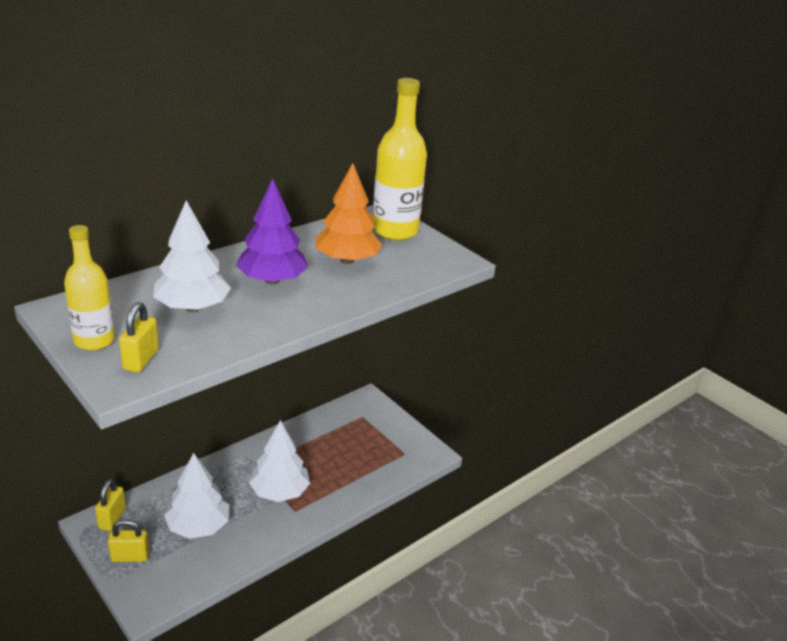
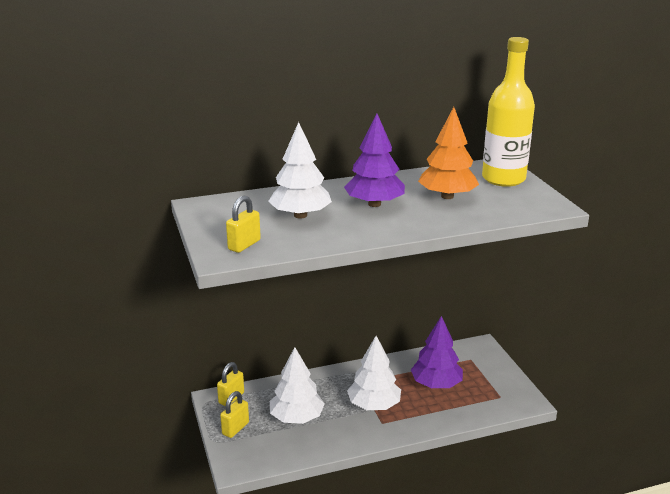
camera: 25 degrees right, 5 degrees down
yellow bottle [64,225,115,350] -> none
yellow padlock [108,519,149,562] -> yellow padlock turned 75 degrees counterclockwise [220,391,249,438]
none -> purple tree [411,316,463,388]

